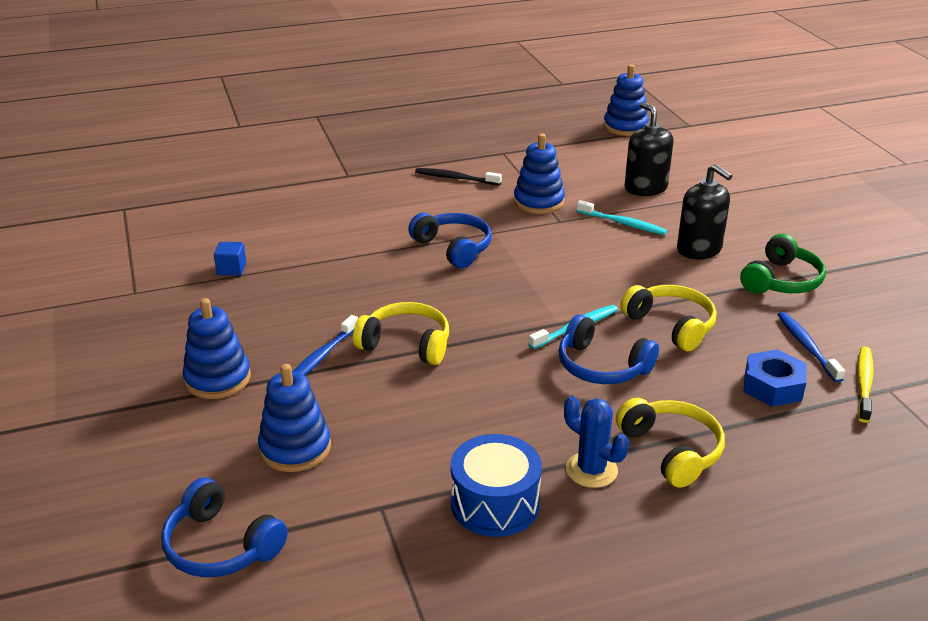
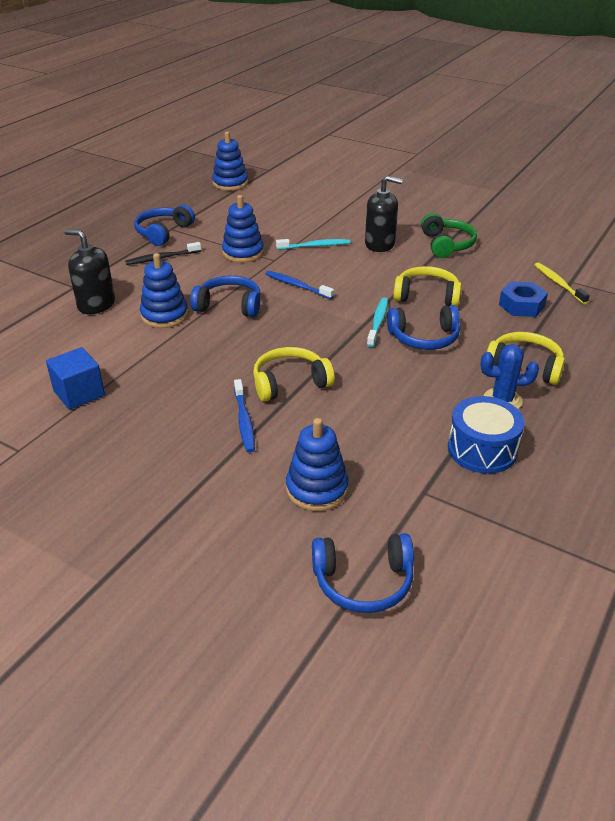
camera: 40 degrees left, 5 degrees up
blue stacking toy [182,298,251,399] -> blue stacking toy moved to [140,253,188,328]
blue cube [214,242,246,276] -> blue cube [46,347,105,410], size x1.65
black soap dispenser [625,102,673,196] -> black soap dispenser moved to [64,229,115,314]
blue toothbrush [778,312,845,383] -> blue toothbrush moved to [265,271,334,299]
none -> blue headphones [134,204,195,246]

